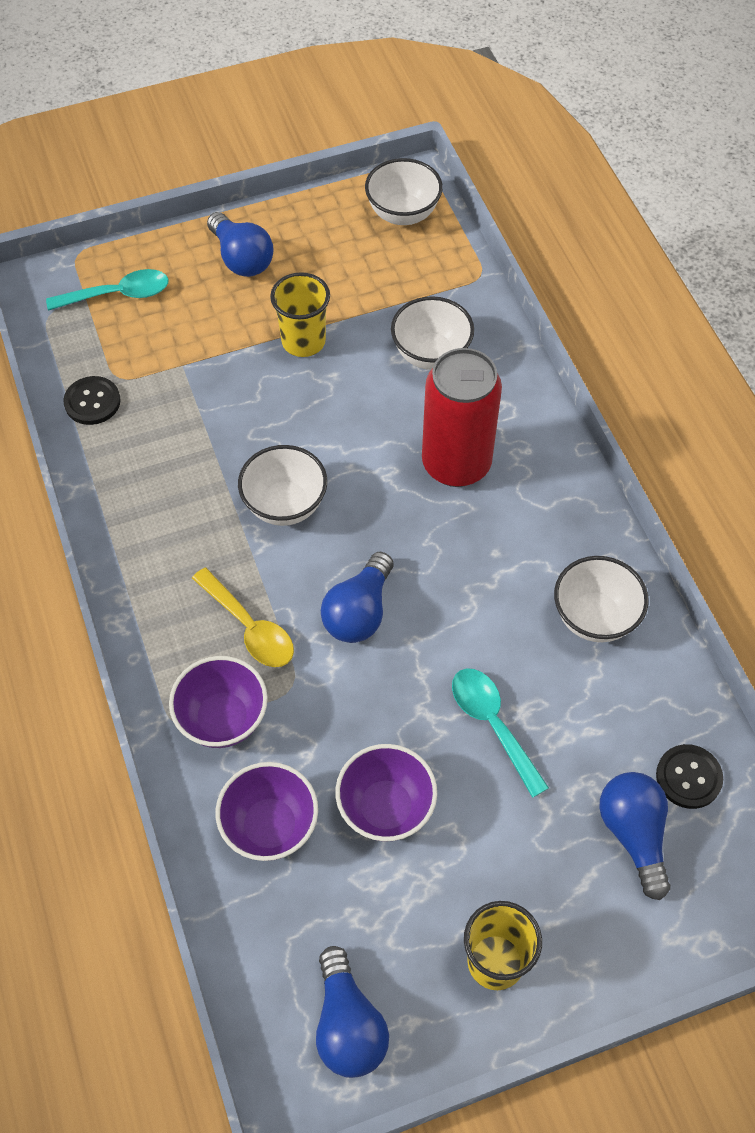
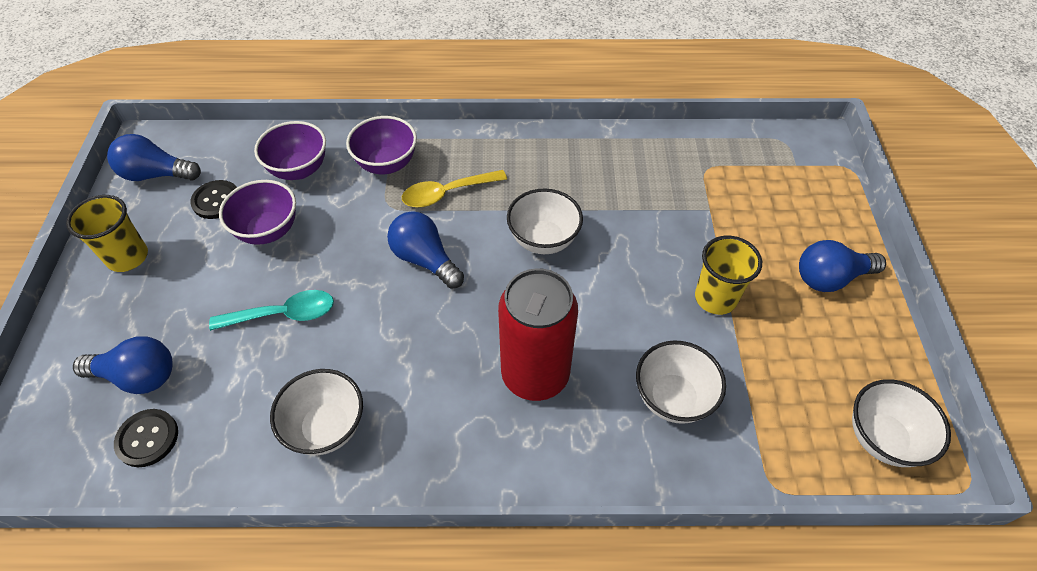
camera: 110 degrees right, 5 degrees down
turquoise spoon [46,269,169,311] -> none
black button [63,376,121,425] -> black button moved to [190,180,237,219]

